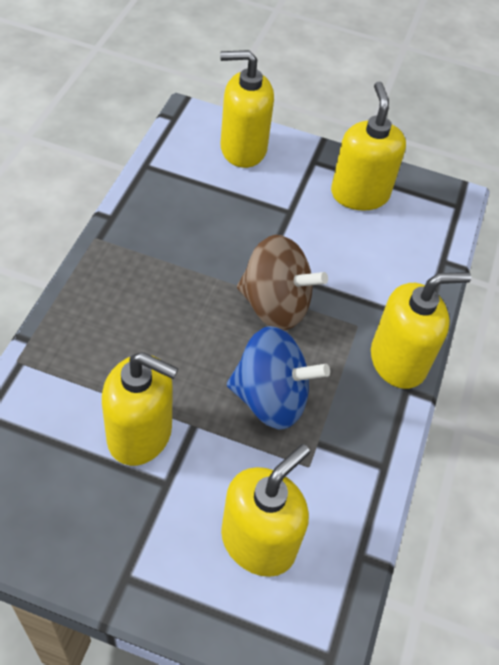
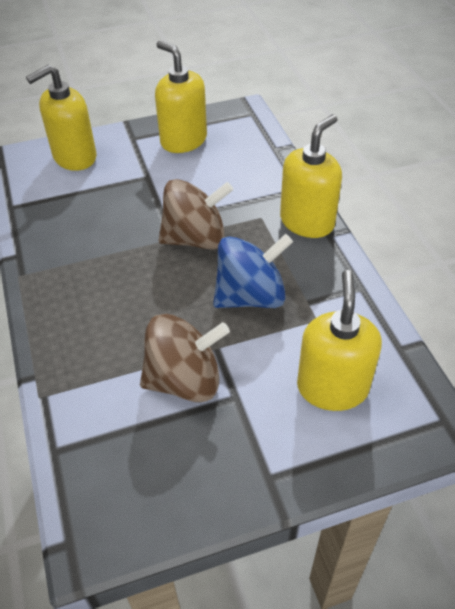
camera: 30 degrees left, 5 degrees down
yellow soap dispenser [102,352,179,466] -> brown spinning top [140,314,230,402]

